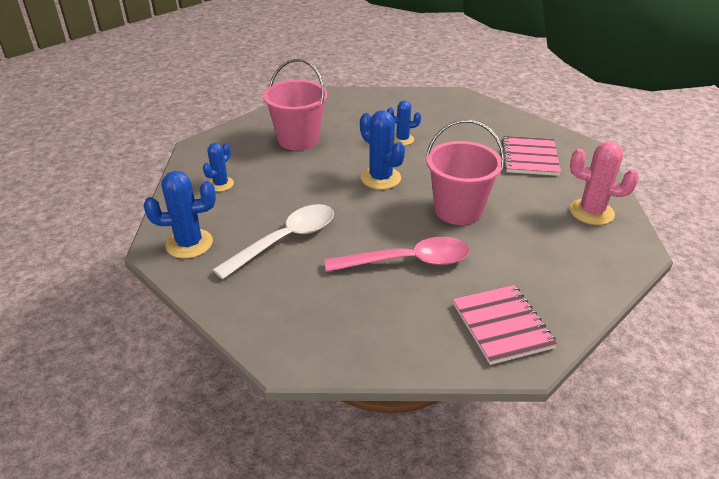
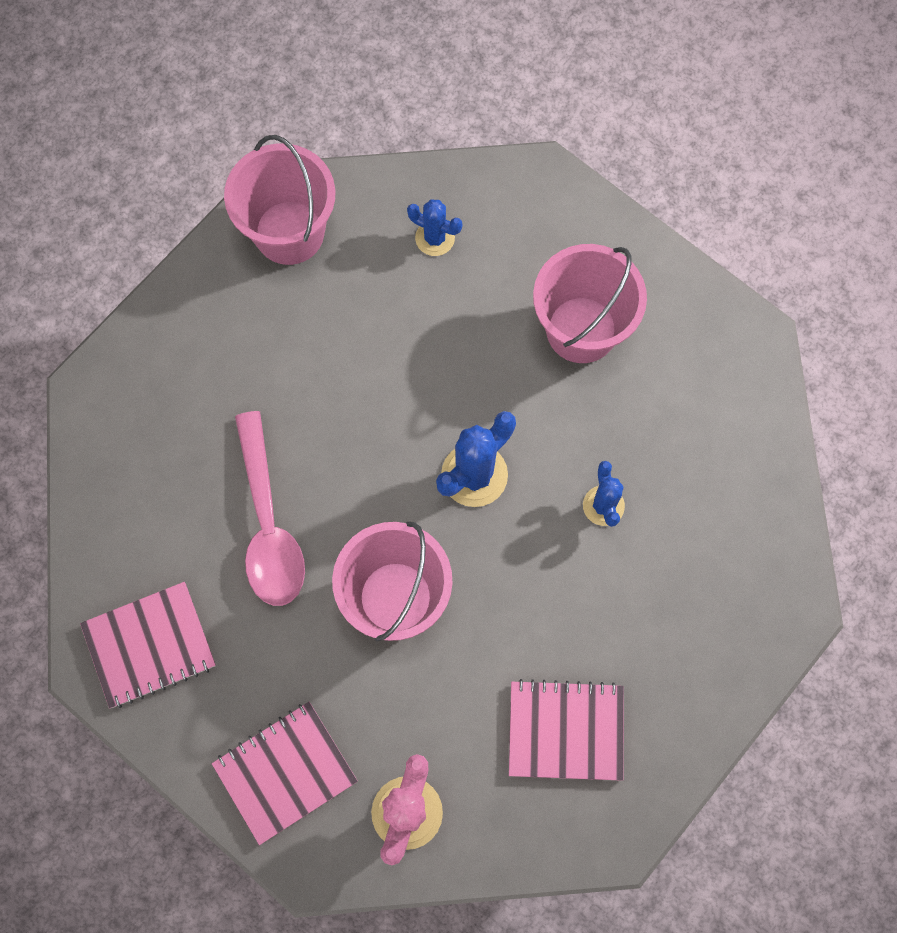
camera: 85 degrees right, 35 degrees up
blue cactus [144,171,216,259] -> pink bucket [224,135,335,265]
white spoon [213,204,334,279] -> none
none -> pink notebook [212,702,358,845]

